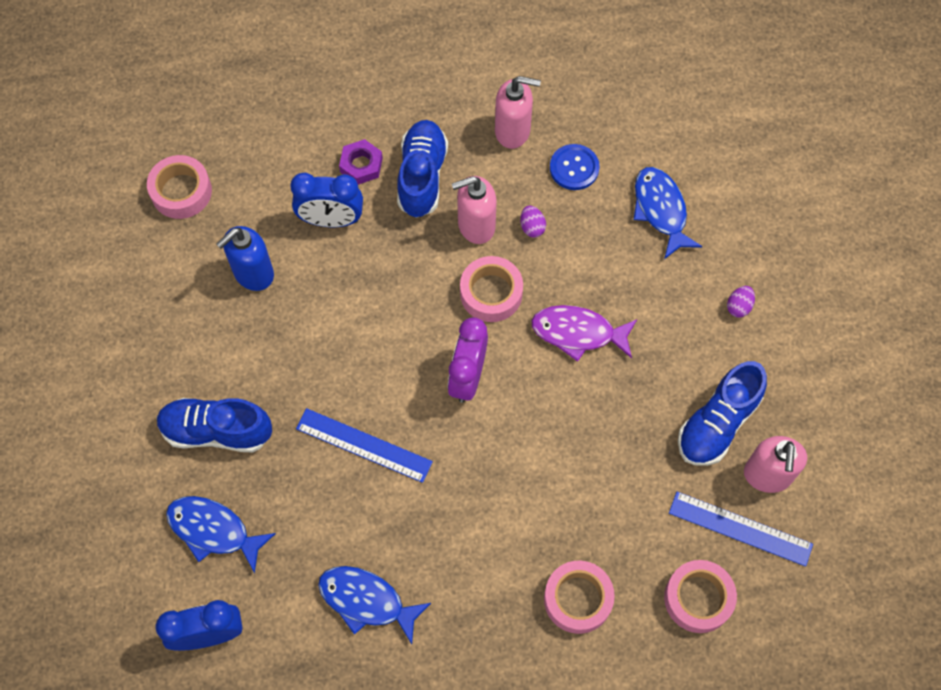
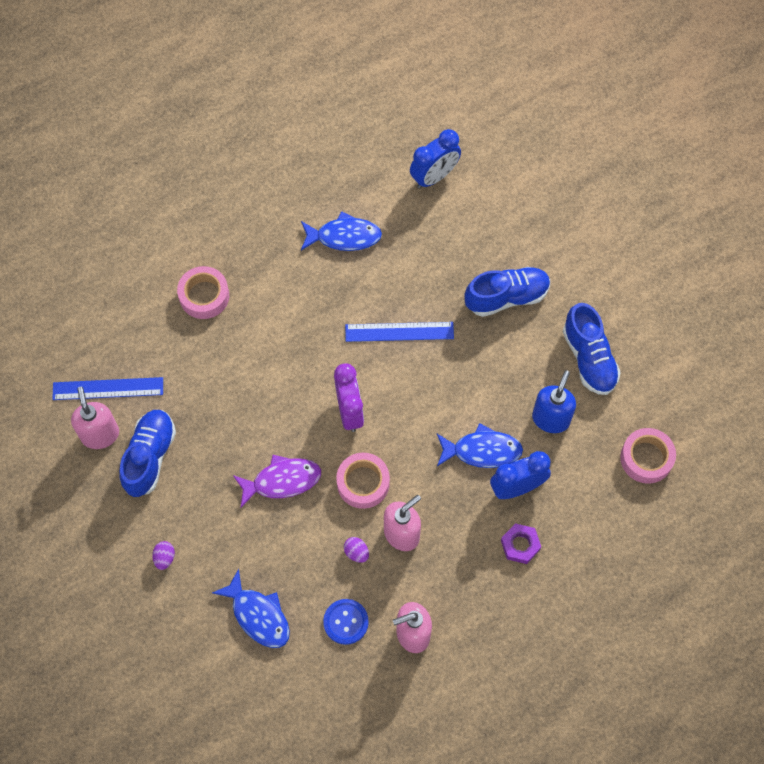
camera: 155 degrees right, 0 degrees up
blue fish [166,496,276,573] -> blue fish moved to [437,423,523,468]
blue shoe [397,120,448,218] -> blue shoe moved to [563,303,621,395]
pink tape [664,560,737,633] -> none

